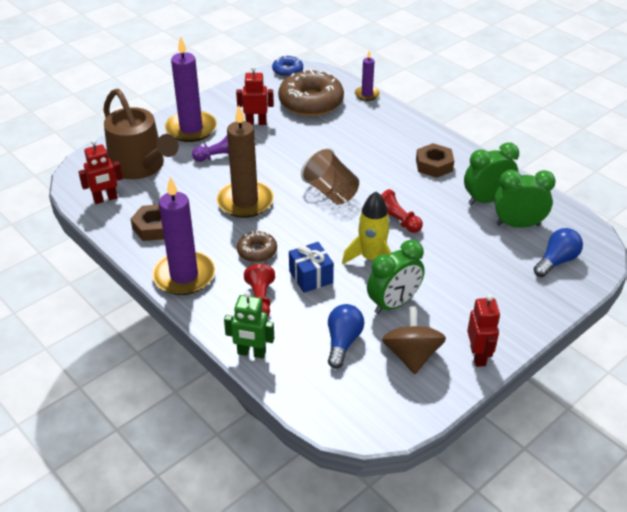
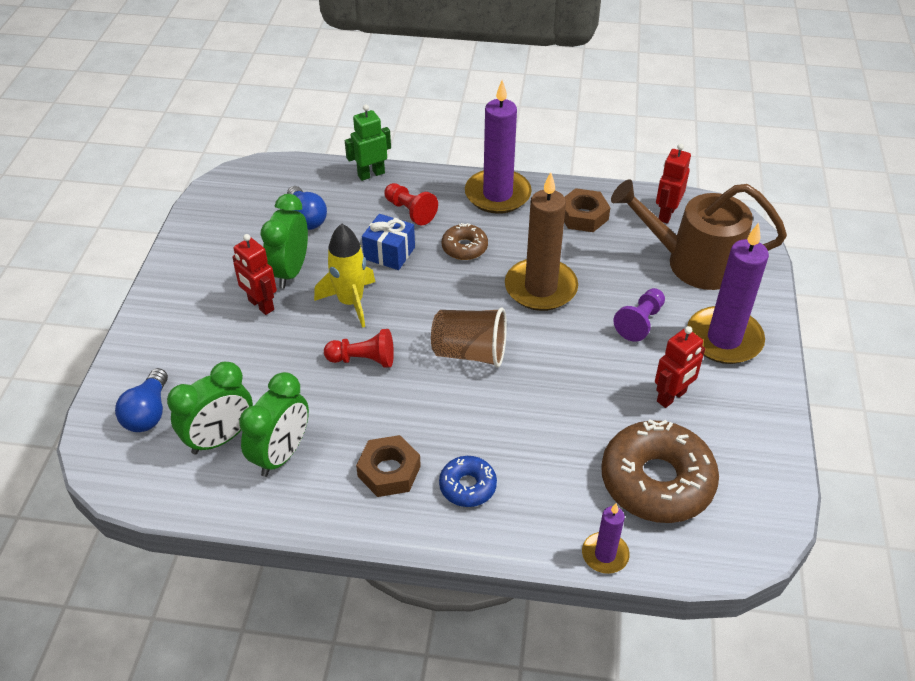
camera: 140 degrees right, 5 degrees up
blue donut [272,56,303,77] -> blue donut moved to [439,456,497,507]
brown spinning top [382,306,446,374] -> none
red robot [467,294,500,367] -> red robot moved to [232,234,277,315]

